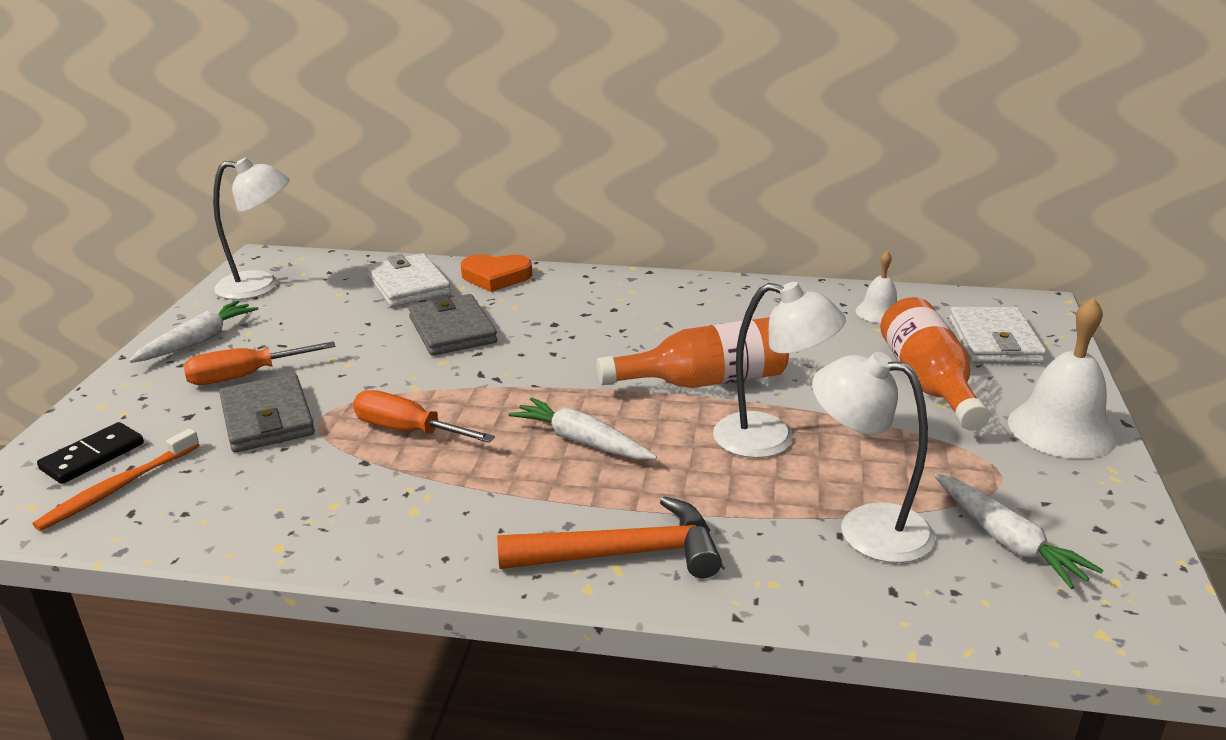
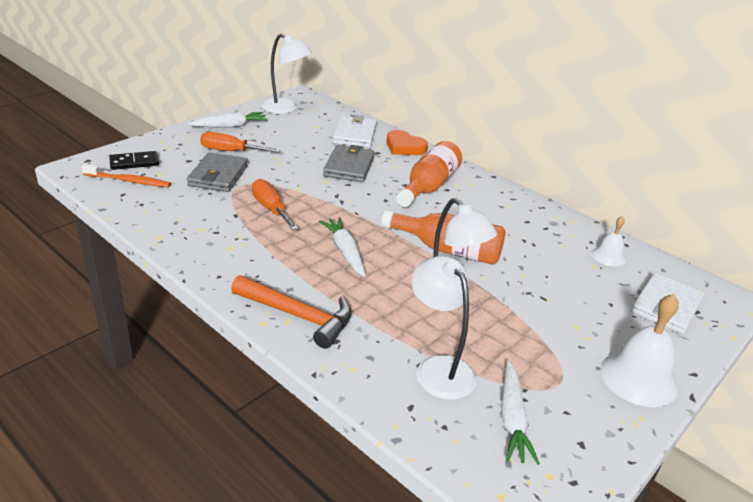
camera: 30 degrees right, 5 degrees up
orange toothbrush [33,428,199,531] -> orange toothbrush turned 150 degrees counterclockwise [82,164,171,187]
orange bottle [880,297,990,431] -> orange bottle moved to [396,141,462,207]

